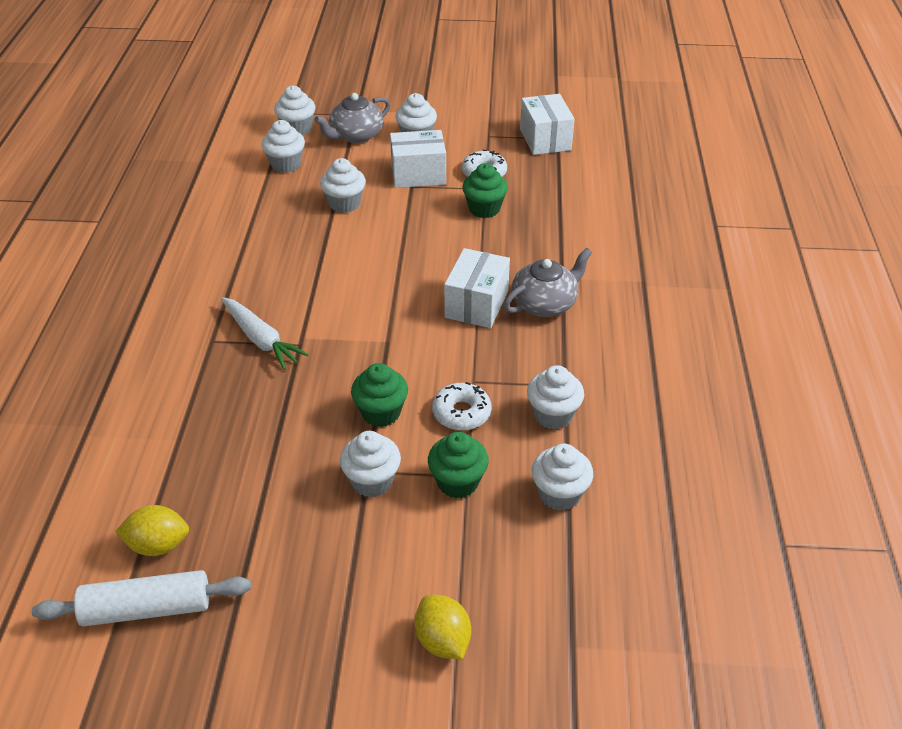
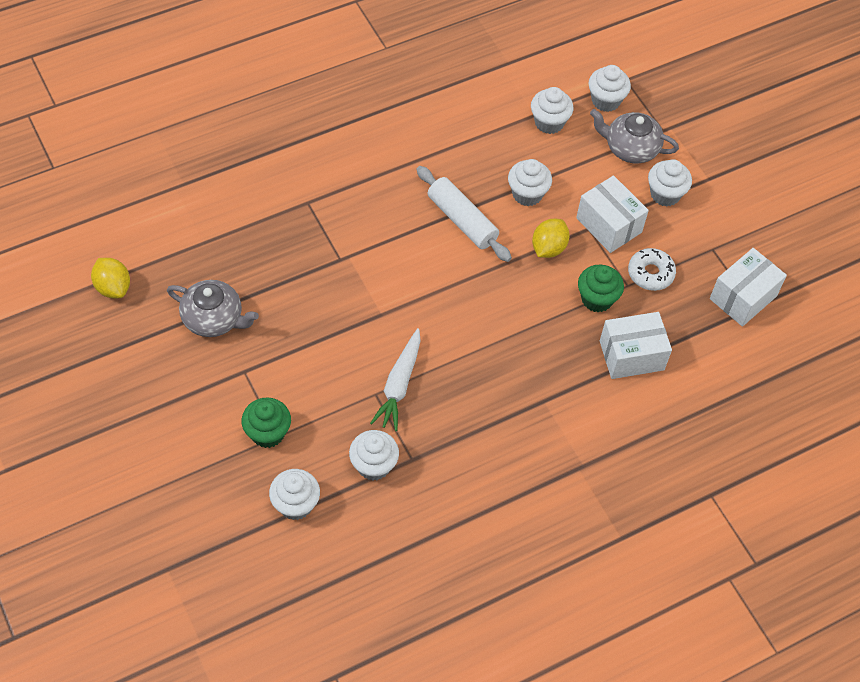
camera: 55 degrees right, 15 degrees up
white rolling pin [32,570,251,627] -> white rolling pin moved to [416,166,512,262]
white carrot [221,297,309,370] -> white carrot moved to [370,328,421,431]
white cupcake [340,431,401,497] -> none
green cupcake [351,363,408,427] -> none
yellow lemon [415,595,471,659] -> yellow lemon moved to [532,219,570,258]
white donut [432,382,492,431] -> none
white box [444,248,510,328] -> white box moved to [600,312,672,379]
grey teapot [504,248,592,317] -> grey teapot moved to [167,280,259,337]

